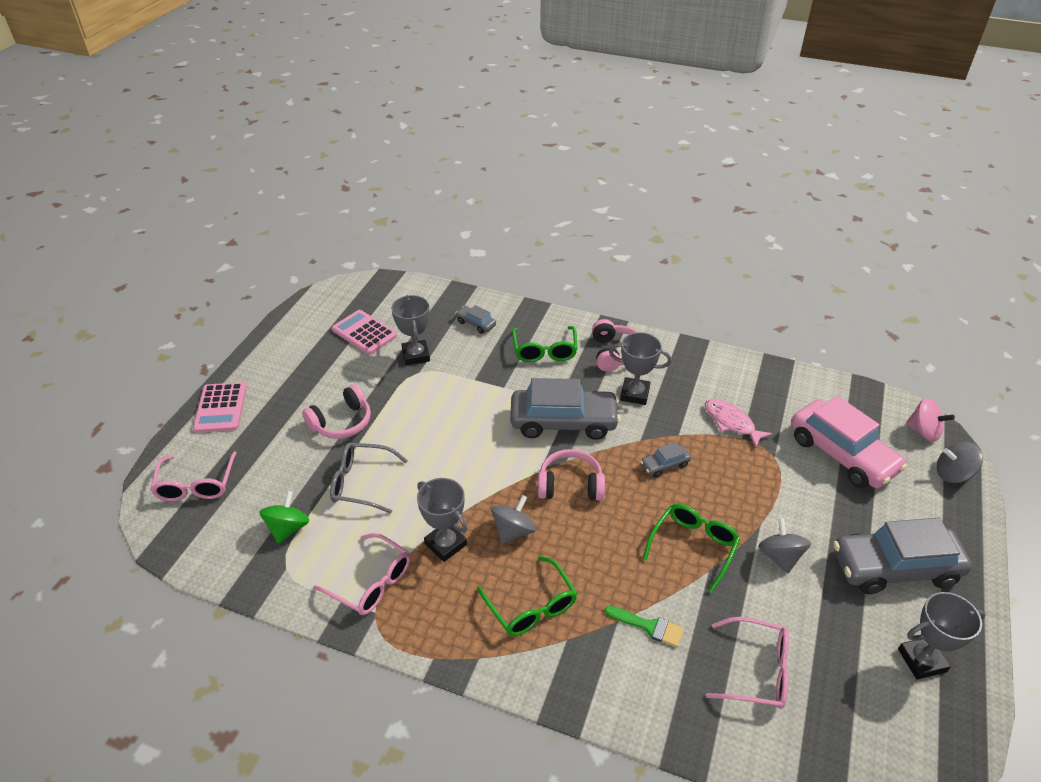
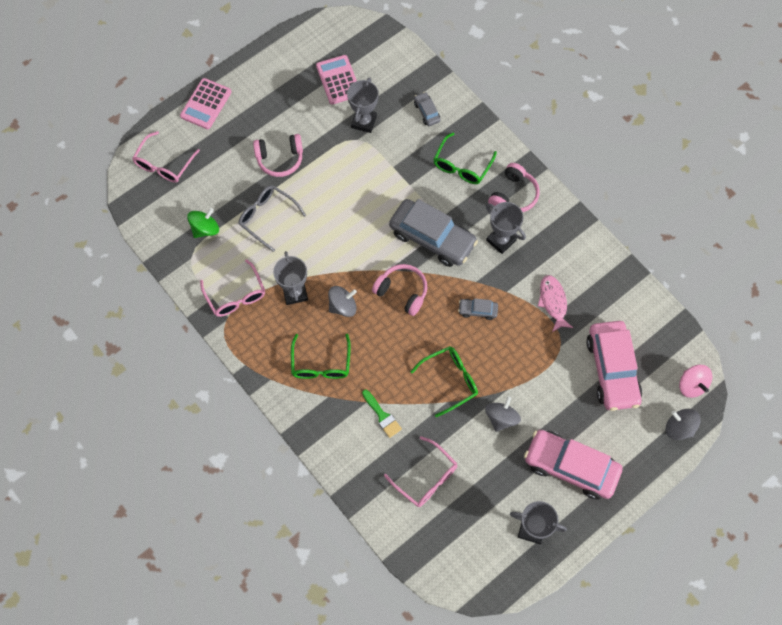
camera: 30 degrees right, 25 degrees up
grey car [833,518,972,594] -> pink car [524,430,622,500]

